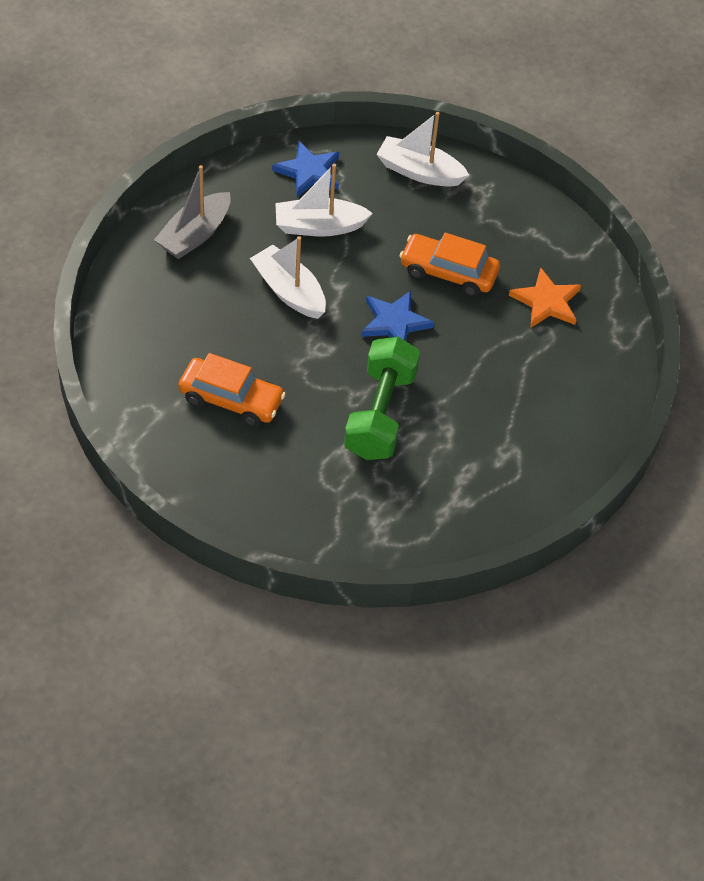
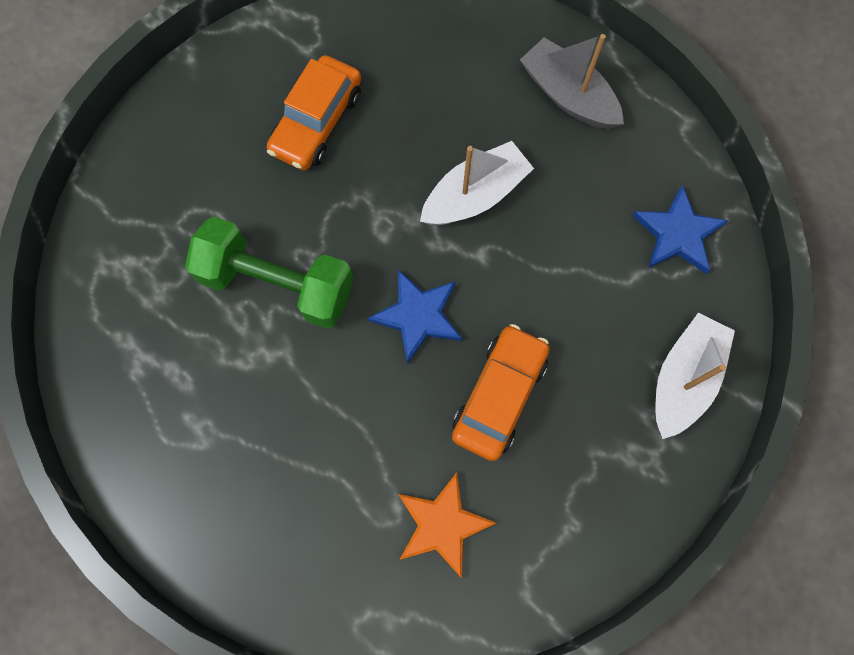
camera: 100 degrees right, 20 degrees up
white boat [275,164,373,237] -> none

